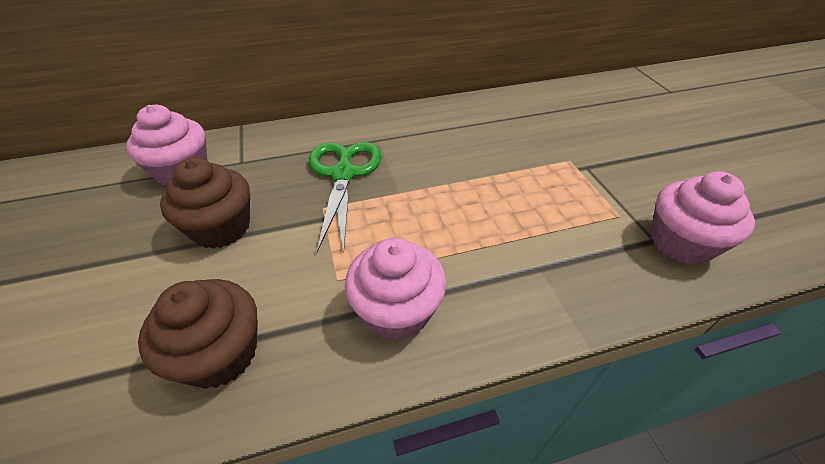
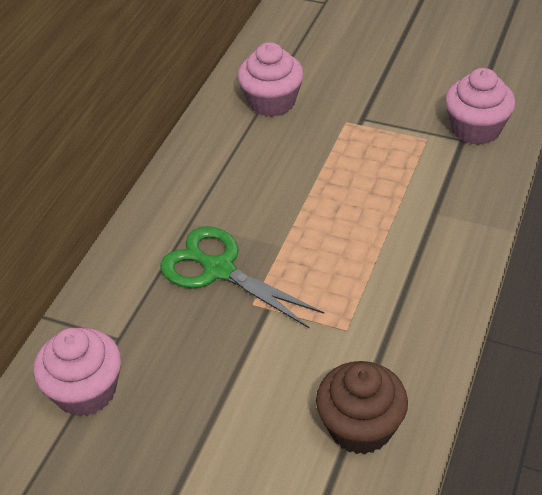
camera: 50 degrees left, 0 degrees up
brown cupcake [160,157,250,249] -> none
pink cupcake [345,238,446,340] -> pink cupcake moved to [237,42,304,117]

